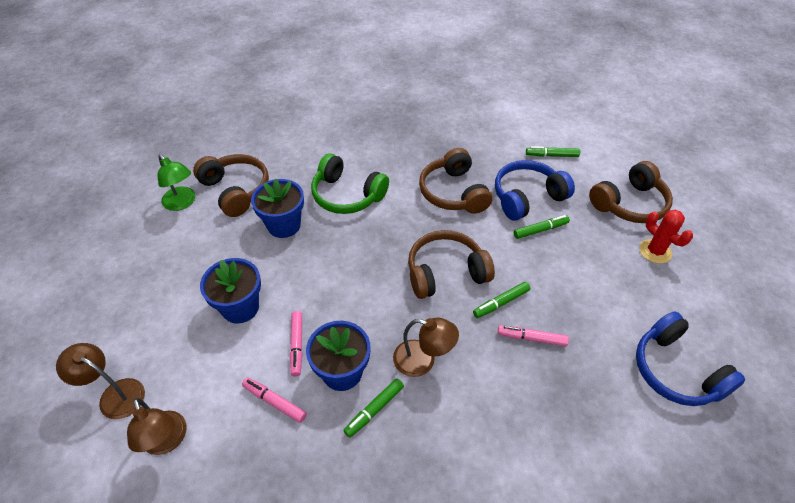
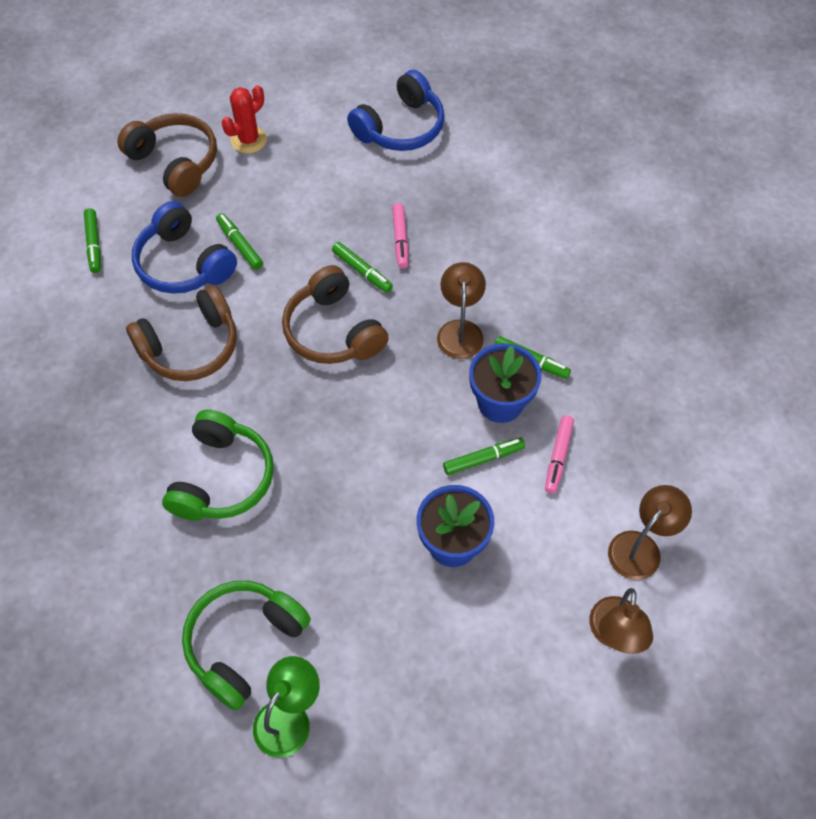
camera: 105 degrees left, 10 degrees up
brown headphones [193,154,269,217] -> green headphones [182,581,311,710]
blue flower pot [251,179,304,238] -> none
pink marker [290,311,303,376] -> green marker [443,438,525,475]

